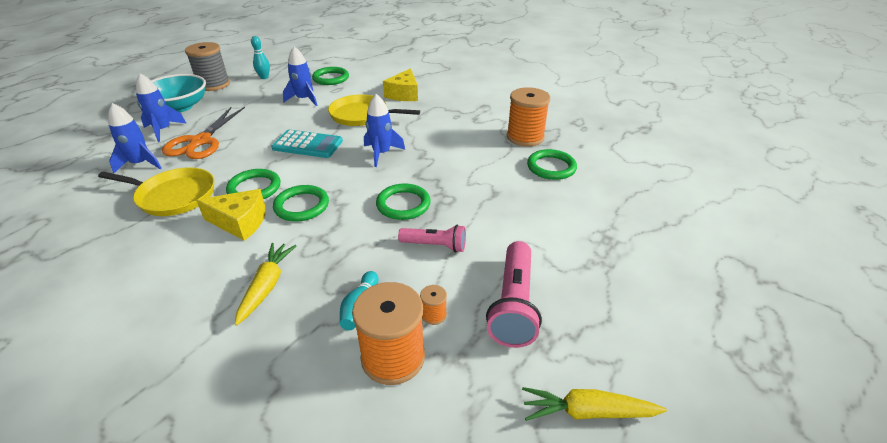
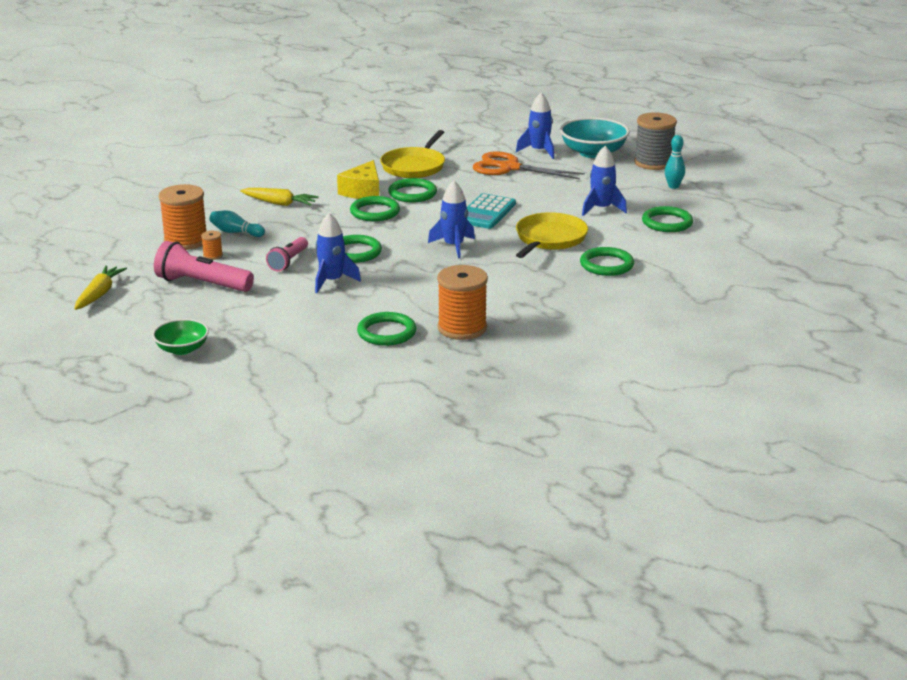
camera: 100 degrees right, 10 degrees down
blue rocket [108,103,161,174] -> blue rocket moved to [315,213,361,293]
yellow cheese [383,68,418,101] -> green ring [580,247,634,276]
none -> green bowl [152,319,209,355]

